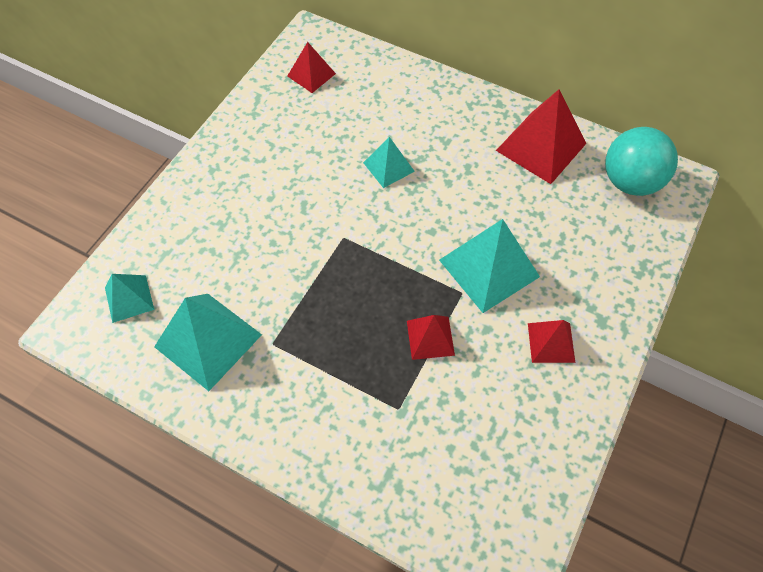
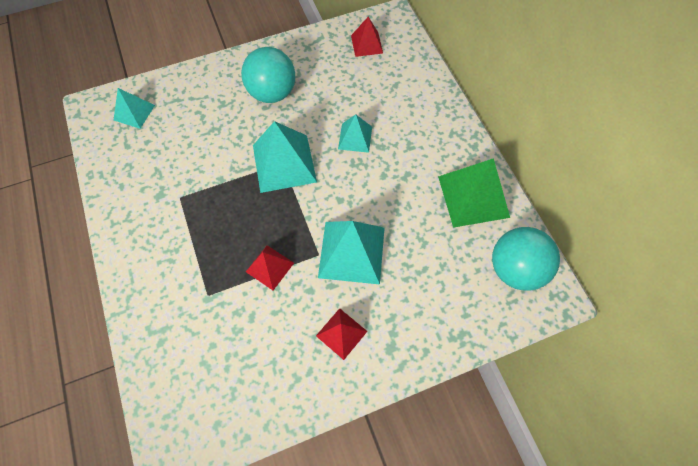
camera: 40 degrees right, 5 degrees up
turquoise pyramid [154,294,262,391] -> turquoise pyramid moved to [253,121,317,193]
red pyramid [496,90,587,184] -> green pyramid [438,158,510,228]
none -> turquoise ball [241,47,295,103]

